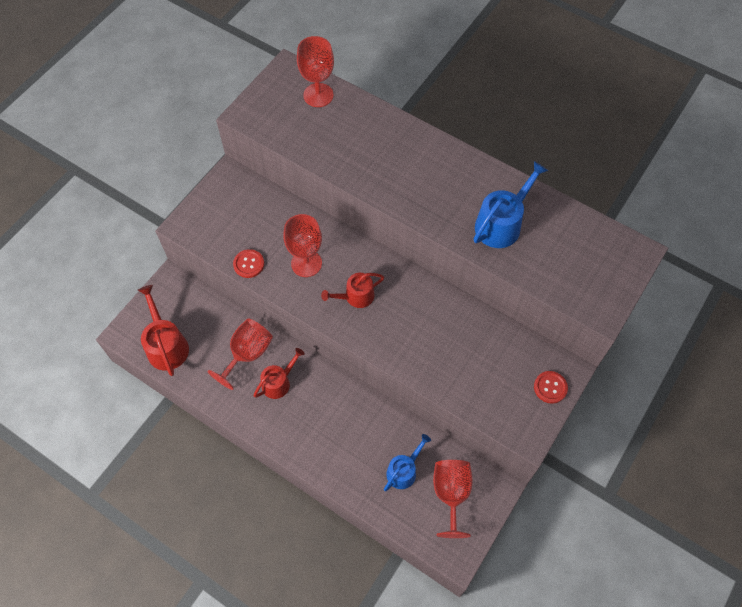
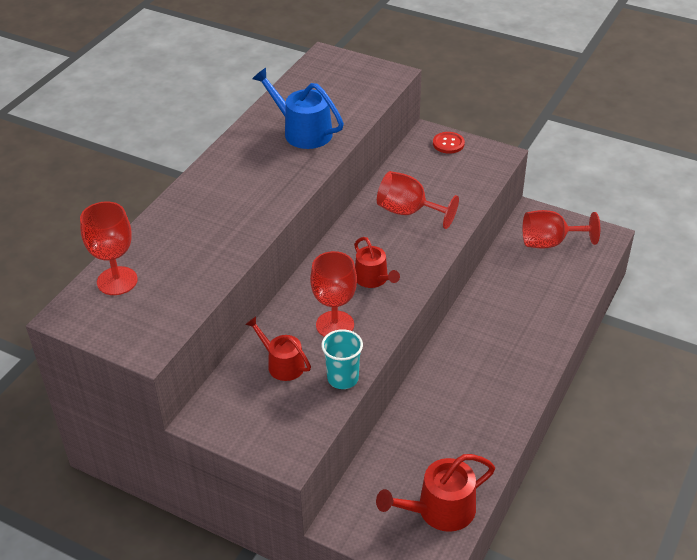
camera: 95 degrees left, 20 degrees down
red goblet [207,318,273,390] -> red goblet moved to [377,171,459,229]
red button [233,249,264,278] -> turquoise cup [321,329,363,389]
red watering can [253,348,305,399] -> red watering can moved to [245,317,311,381]
blue watering can [384,434,431,491] -> none

